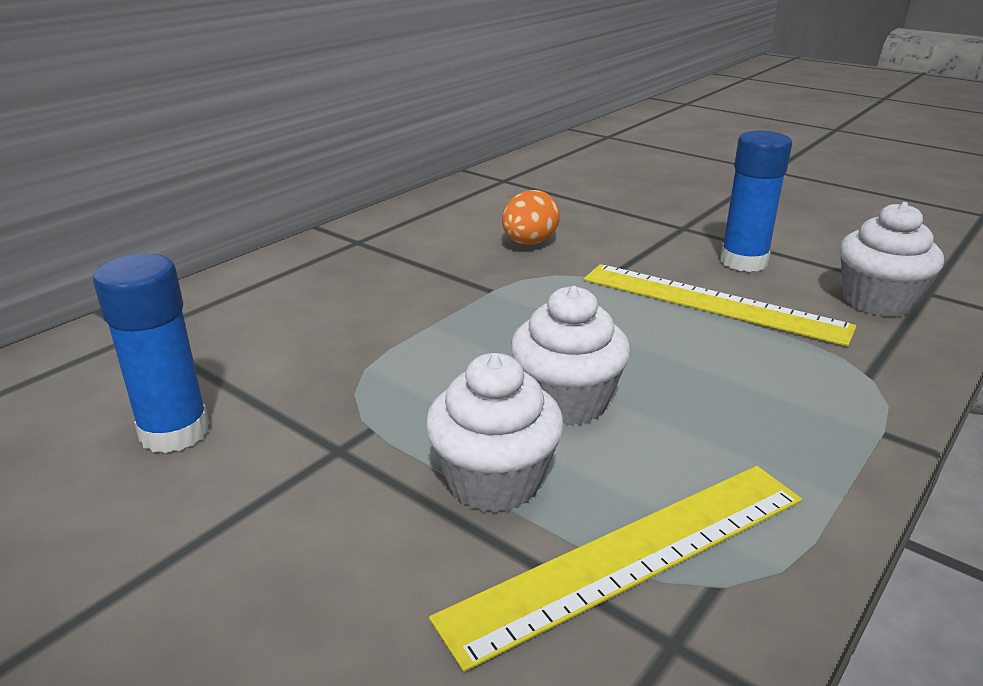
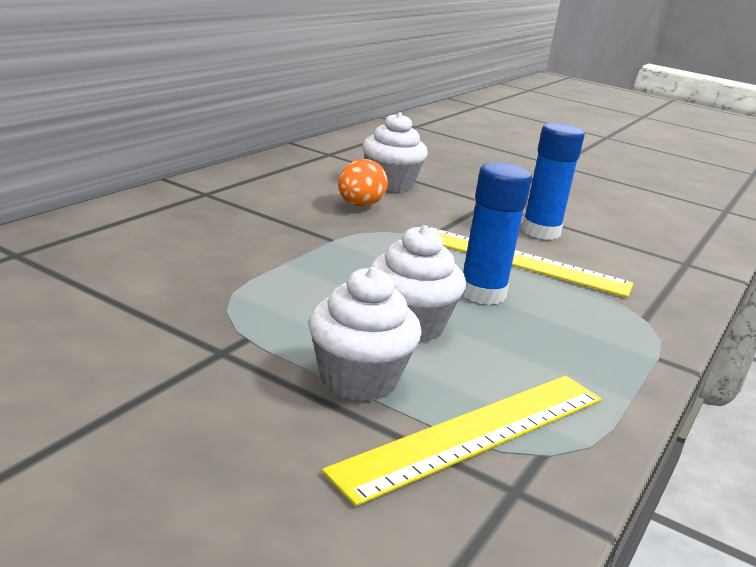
camera: 10 degrees left, 5 degrees down
blue glue stick [93,254,209,453] -> blue glue stick moved to [463,162,532,305]
white cupcake [840,202,944,317] -> white cupcake moved to [363,112,428,192]

